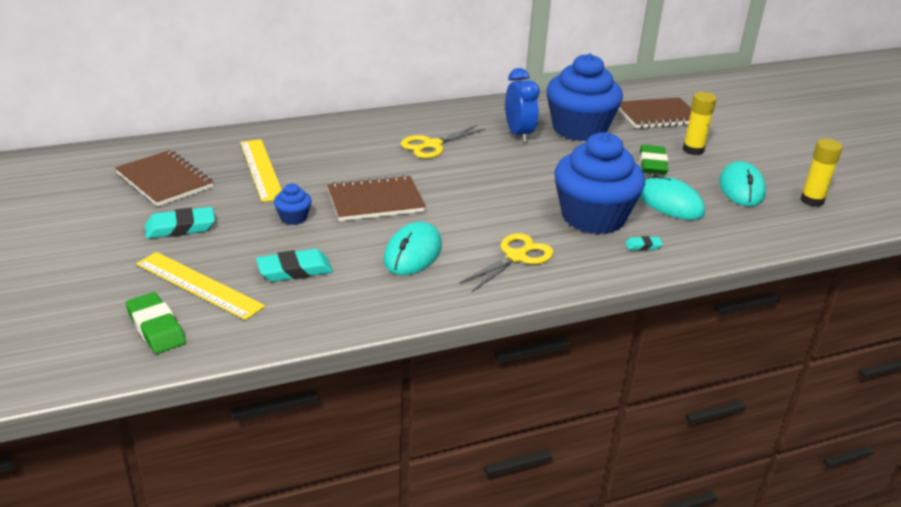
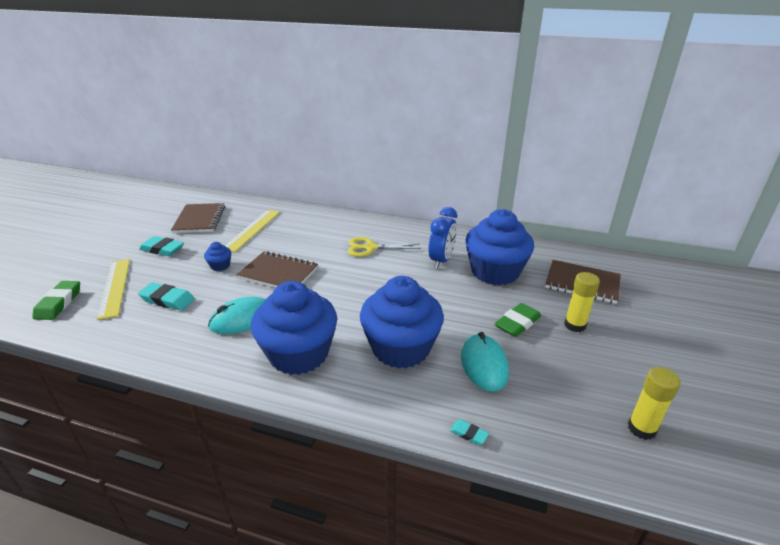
camera: 40 degrees right, 0 degrees up
yellow scissors [459,233,554,292] -> blue cupcake [251,281,337,375]
turquoise eraser [625,236,663,250] -> turquoise eraser moved to [450,420,489,445]
turquoise mouse [719,161,766,206] -> none

